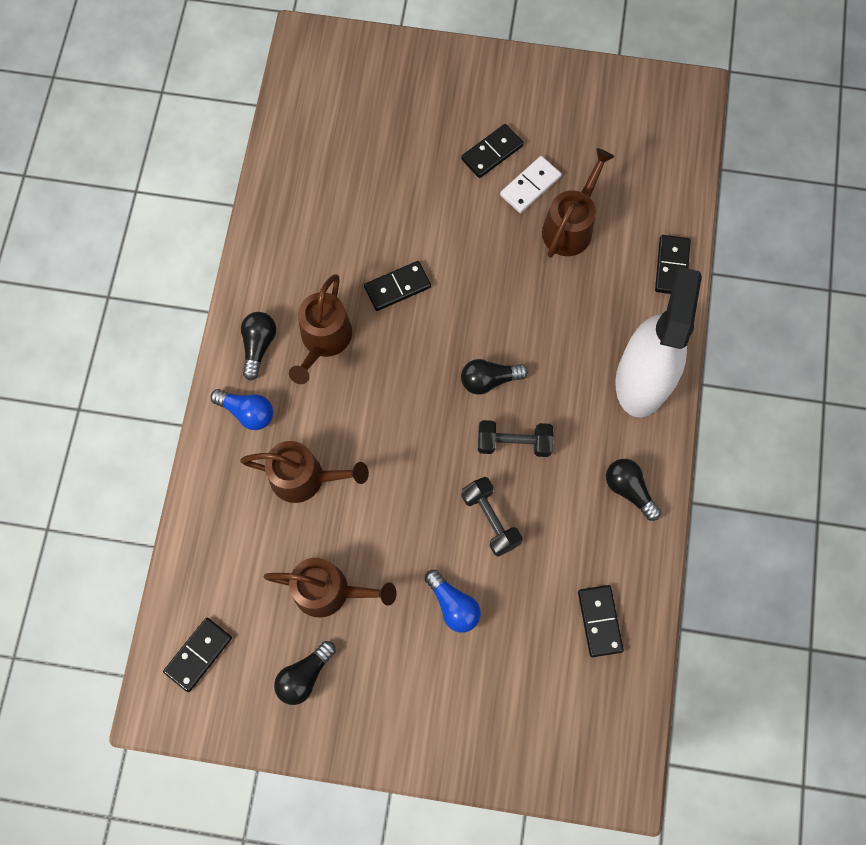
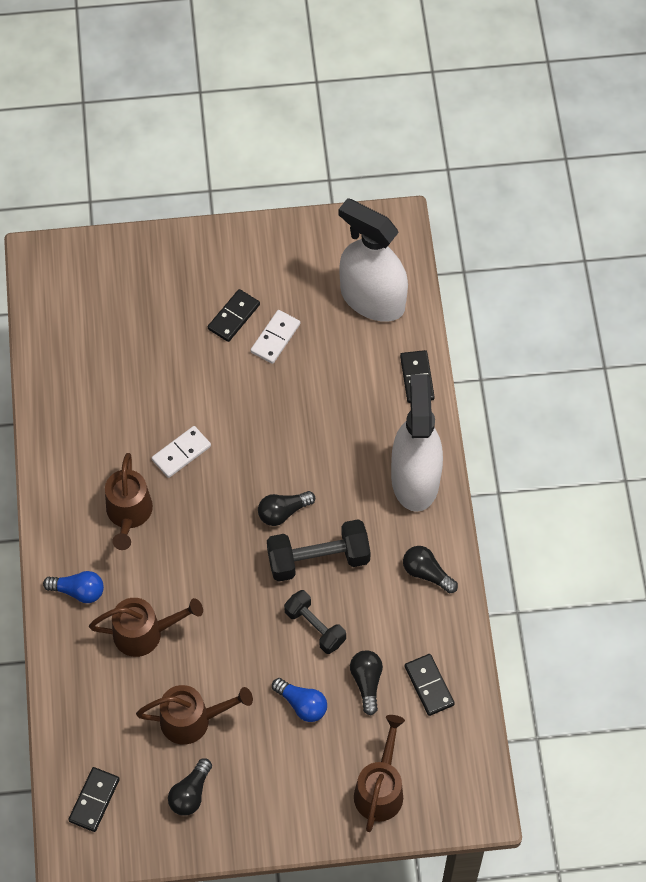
camera: 15 degrees left, 10 degrees down
black light bulb [241,312,276,381] -> black light bulb moved to [350,650,383,715]
black domino [364,261,431,311] -> white domino [152,426,211,478]
black dumbbell [478,420,554,457] -> black dumbbell [267,519,371,582], size x1.52
brown watering can [542,148,615,258] -> brown watering can moved to [354,715,405,832]
none -> white spray bottle [338,198,408,322]

